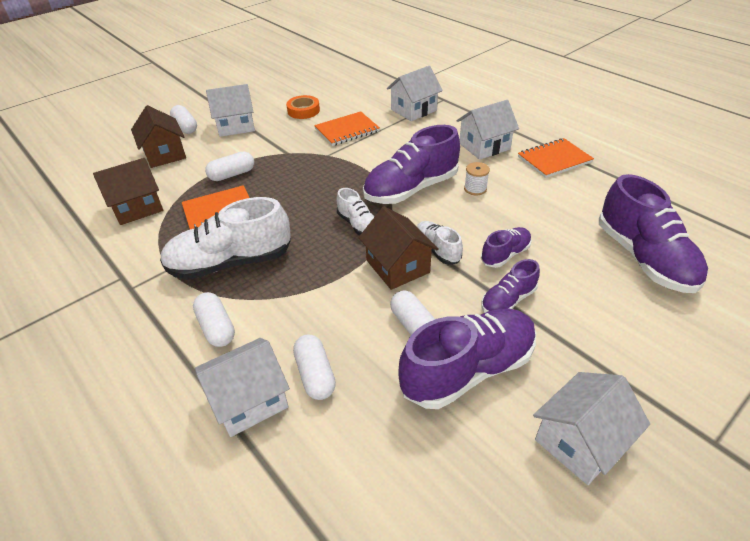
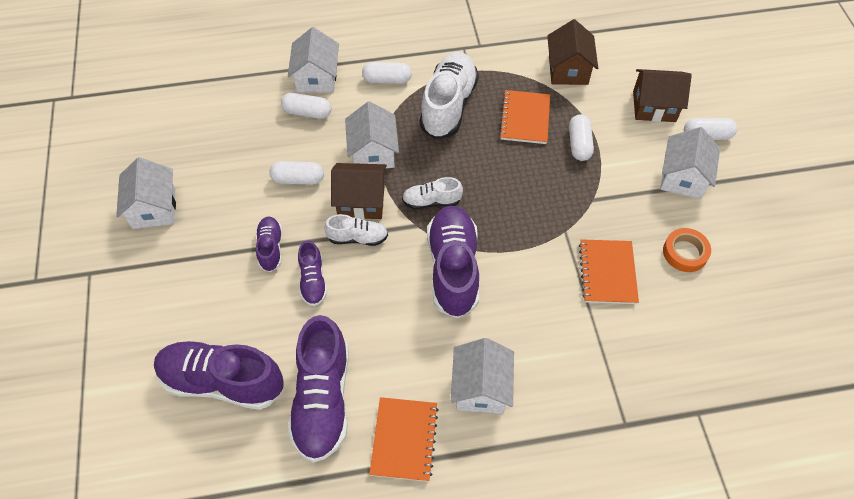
camera: 120 degrees right, 15 degrees up
white house [387,66,443,121] -> white house moved to [345,101,399,168]
purple shoe [398,309,536,409] -> purple shoe moved to [288,315,349,463]
white spool [464,162,490,196] -> none

